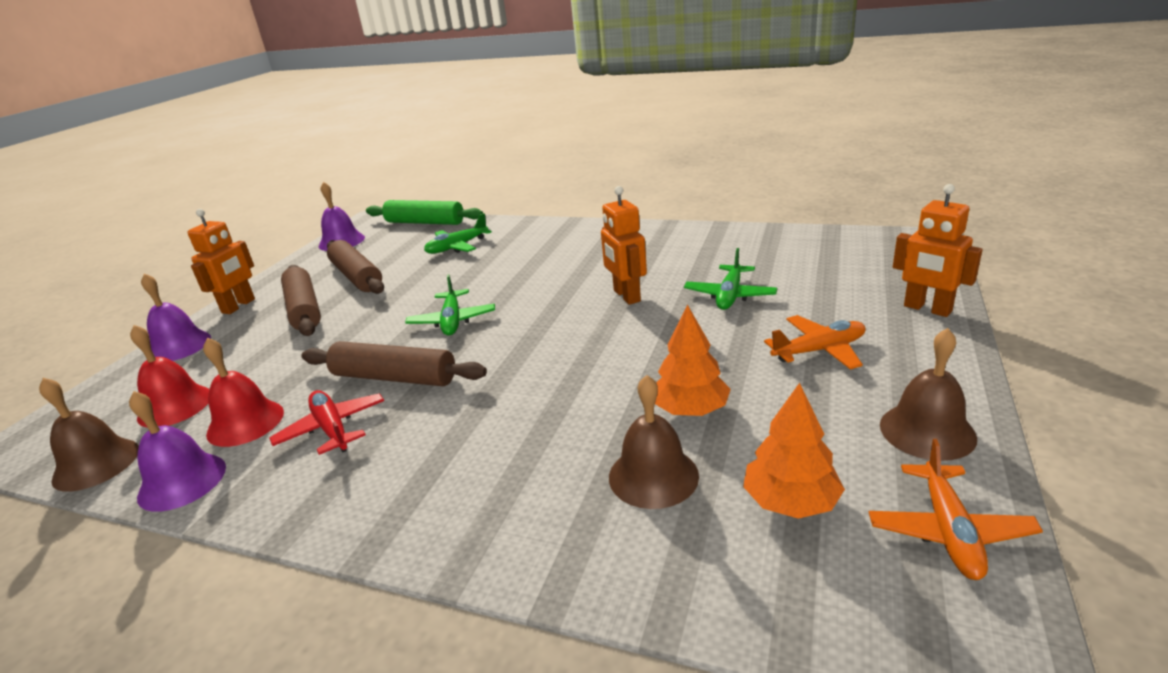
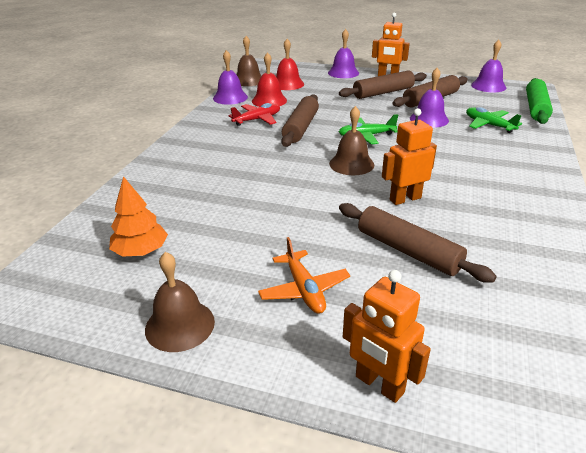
camera: 85 degrees right, 5 degrees up
brown bell [609,375,699,509] -> brown bell moved to [329,106,375,175]
orange tree [655,305,731,416] -> none
green plane [684,248,778,310] -> brown rolling pin [339,203,496,283]
orange plane [869,439,1043,580] -> none
orange robot [893,184,982,317] -> orange robot turned 90 degrees counterclockwise [343,270,431,403]
none -> purple bell [410,68,449,128]

